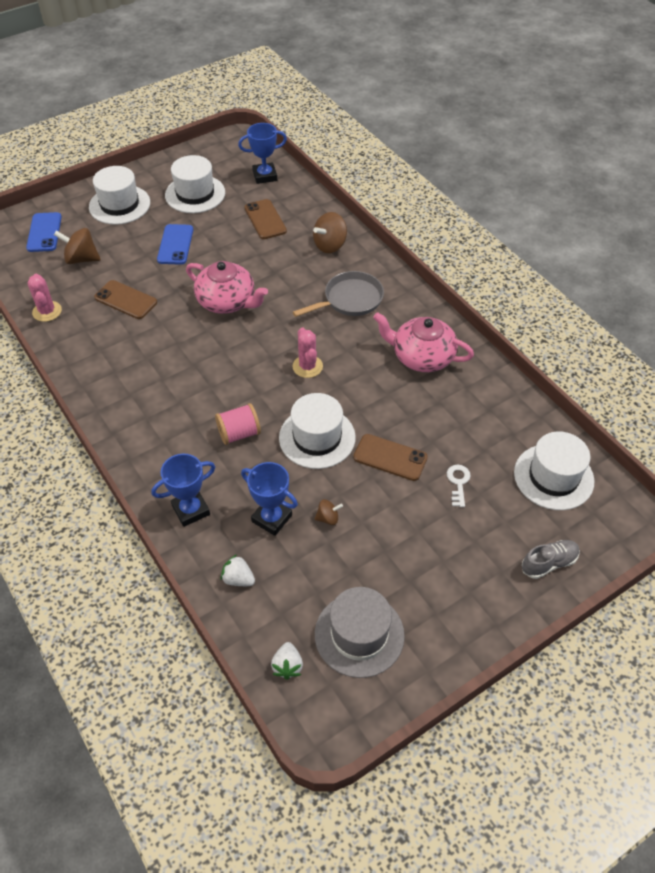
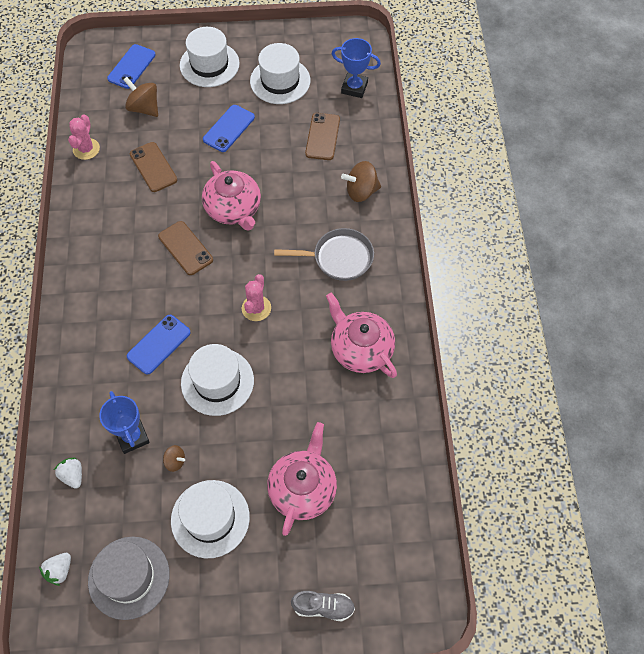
camera: 30 degrees right, 10 degrees up
blue trophy [152,454,215,527] -> none
pink spool [215,403,261,445] -> blue phone [127,315,191,375]
brown phone [353,434,428,481] -> brown phone moved to [158,221,213,275]
white key [447,465,471,507] -> pink teapot [267,422,337,536]
white hat [514,431,594,510] -> white hat moved to [171,480,250,558]

